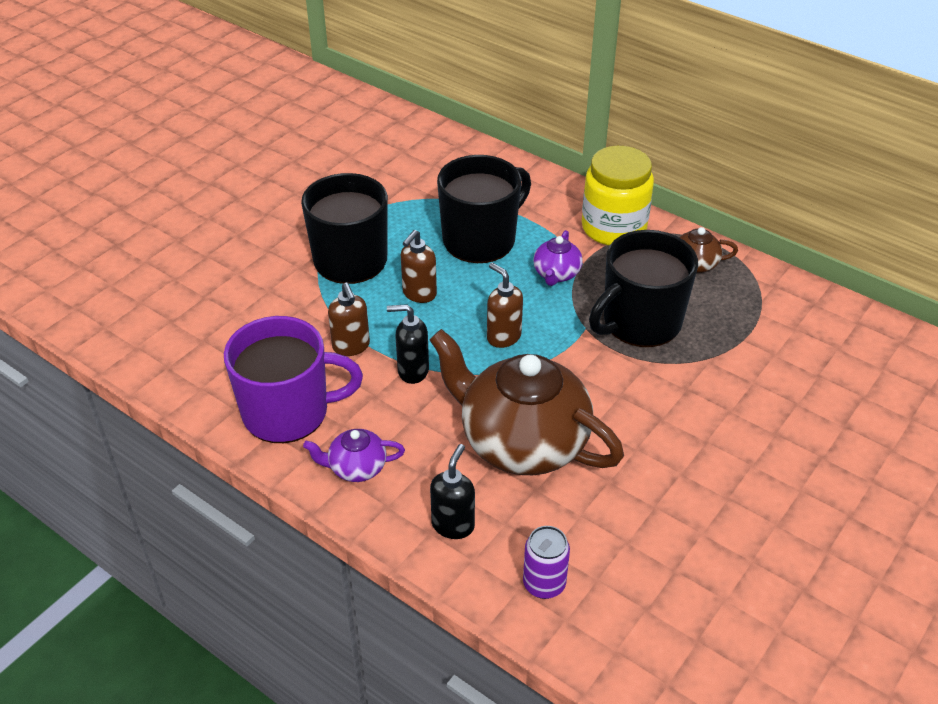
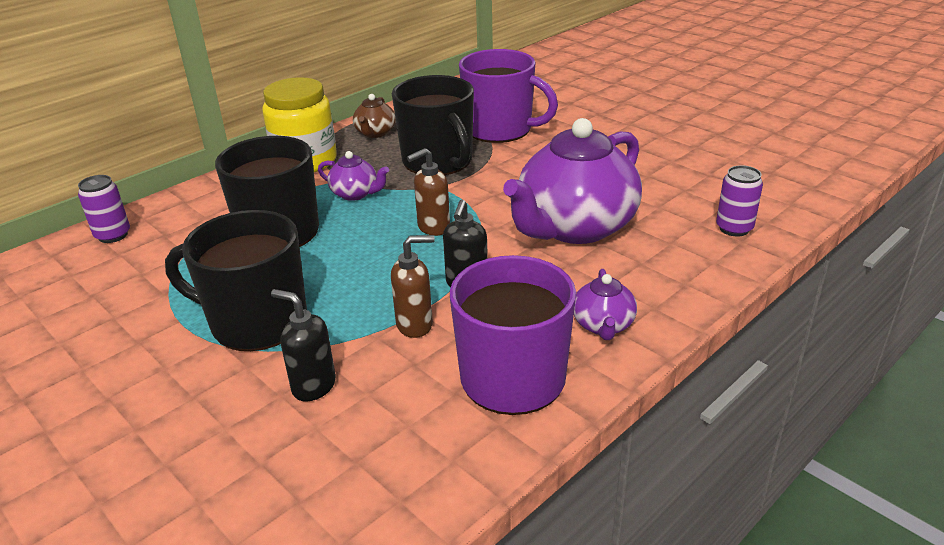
camera: 80 degrees left, 10 degrees down
brown soap dispenser [401,230,437,303] -> none
brown teapot [430,329,624,475] -> purple teapot [503,118,642,244]
black soap dispenser [430,444,475,539] -> black soap dispenser moved to [271,289,336,402]
none -> purple can [78,175,130,243]
none -> purple mug [459,49,558,143]

